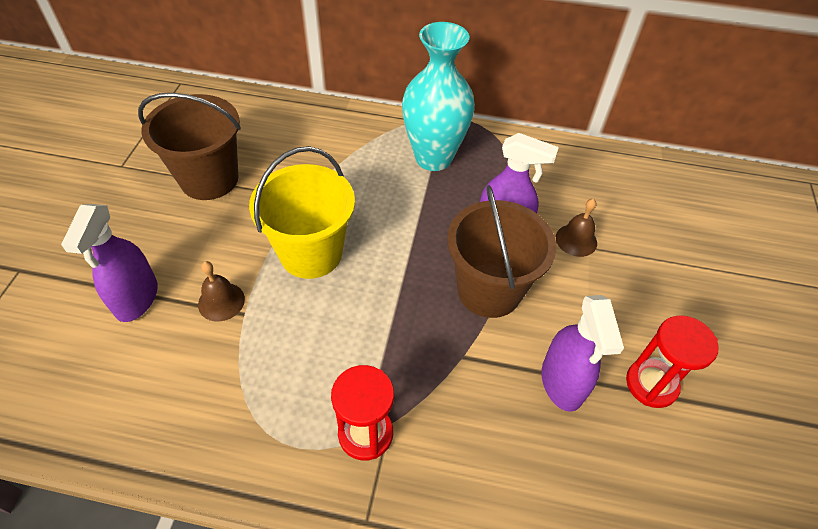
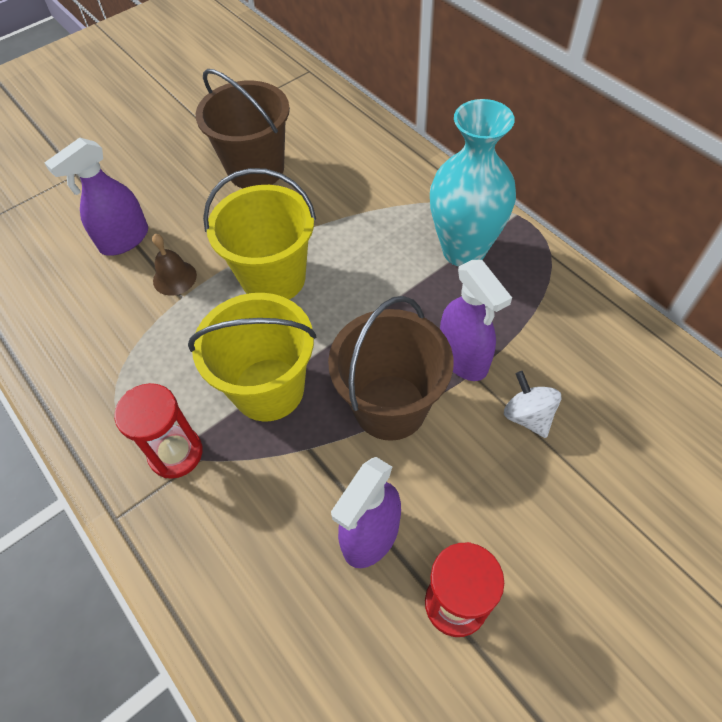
camera: 45 degrees right, 5 degrees up
brown bell [556,199,597,257] -> white spinning top [504,371,561,438]
none -> yellow bucket [188,293,316,421]

